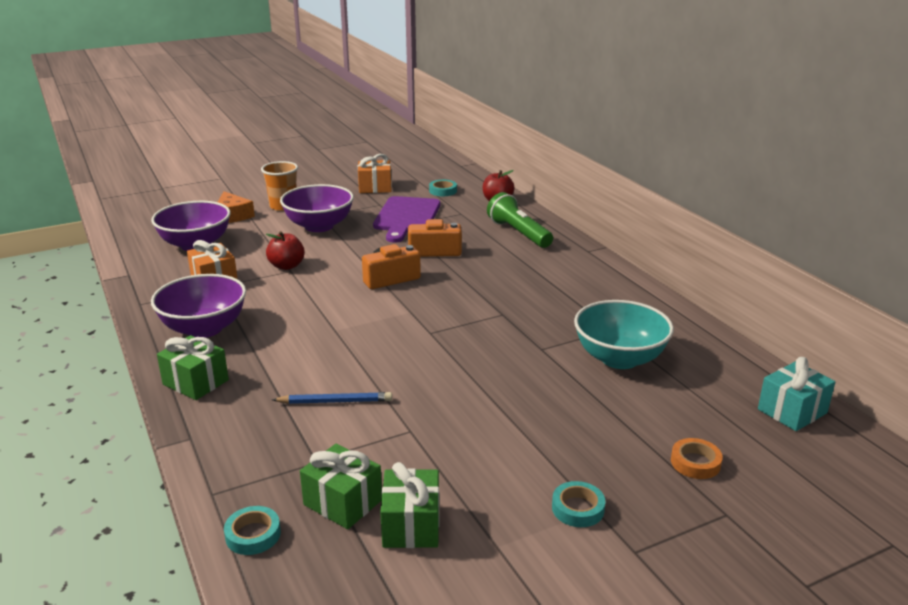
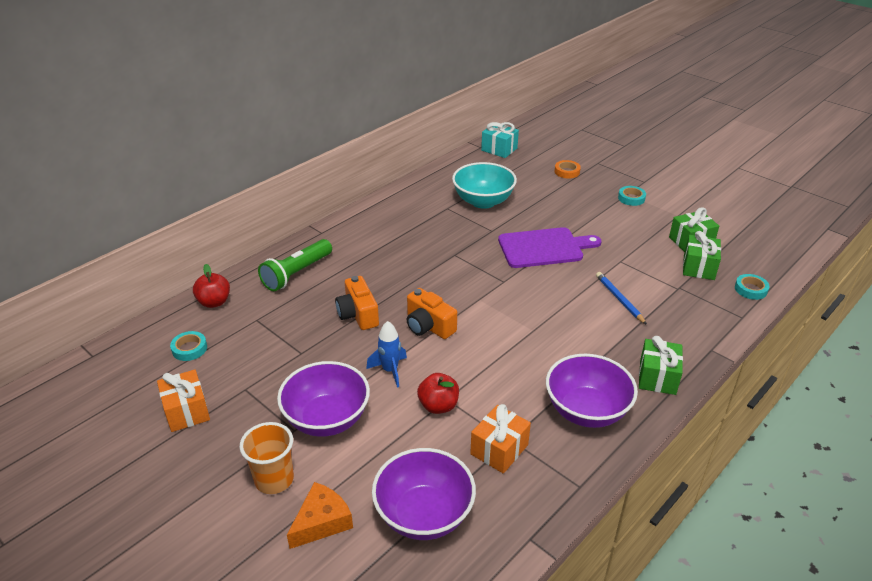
camera: 110 degrees left, 10 degrees up
purple cutting board [373,196,440,242] -> purple cutting board moved to [498,227,602,268]
none -> blue rocket [366,321,407,388]

